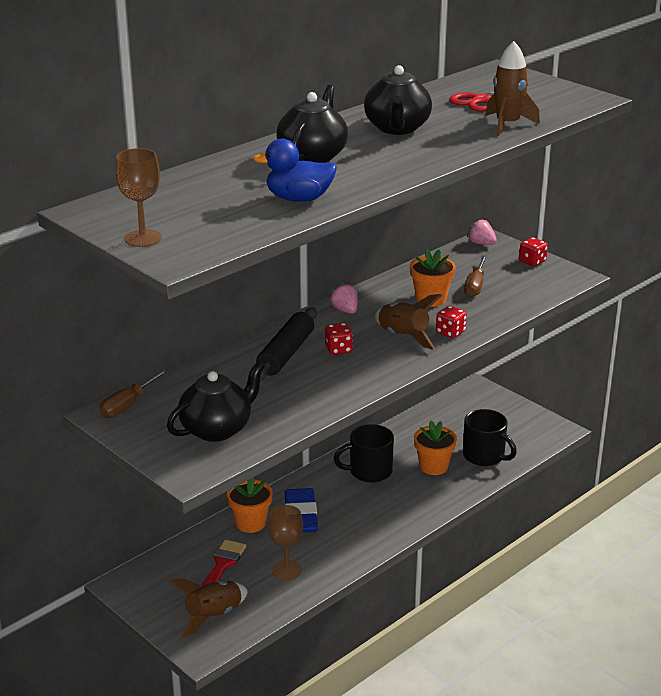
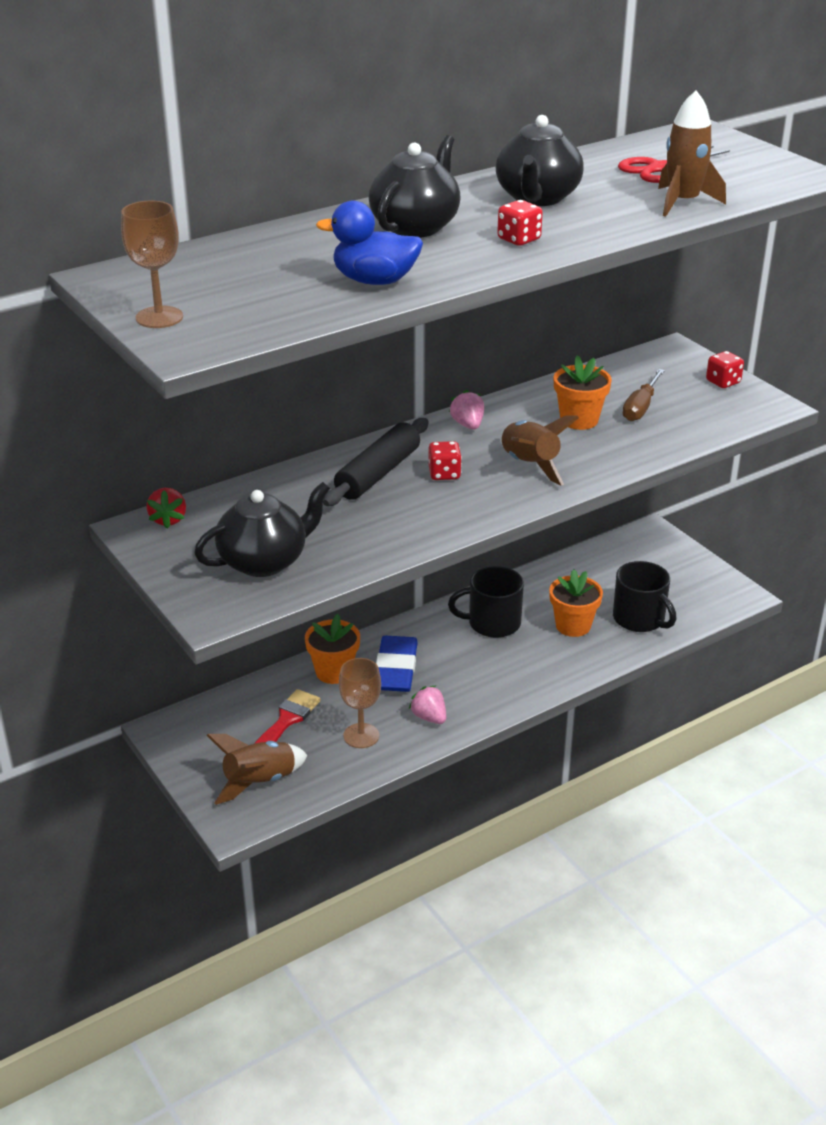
camera: 10 degrees right, 5 degrees up
brown screwdriver [99,369,168,418] -> red strawberry [147,488,186,529]
red dice [436,306,467,338] -> red dice moved to [497,200,543,246]
pink strawberry [467,218,497,245] -> pink strawberry moved to [409,685,446,724]

